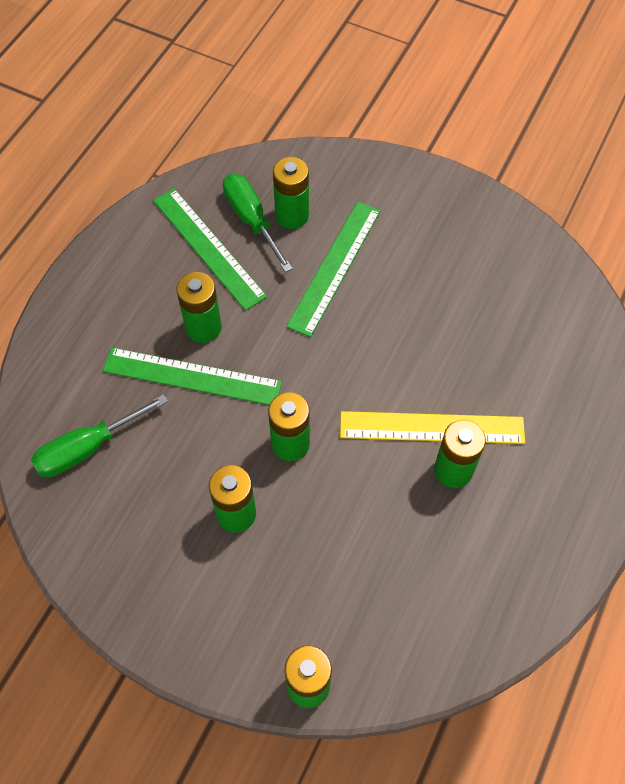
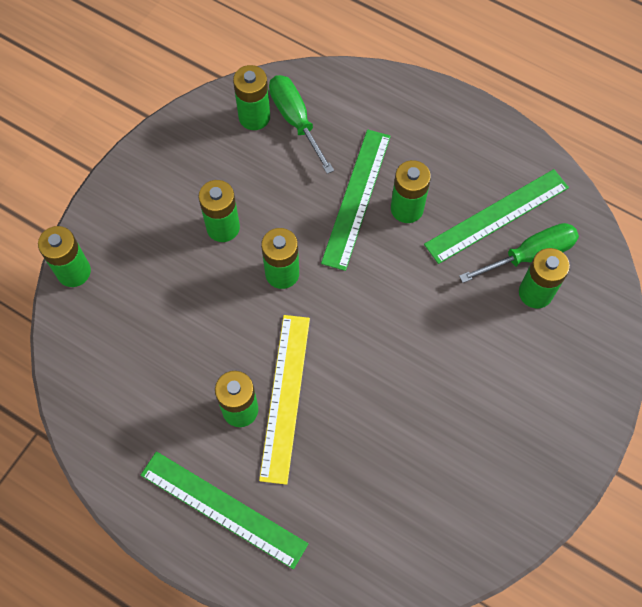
camera: 95 degrees right, 5 degrees up
green ruler [286,202,381,337] -> green ruler moved to [141,451,308,569]
none -> green battery [233,65,270,130]

